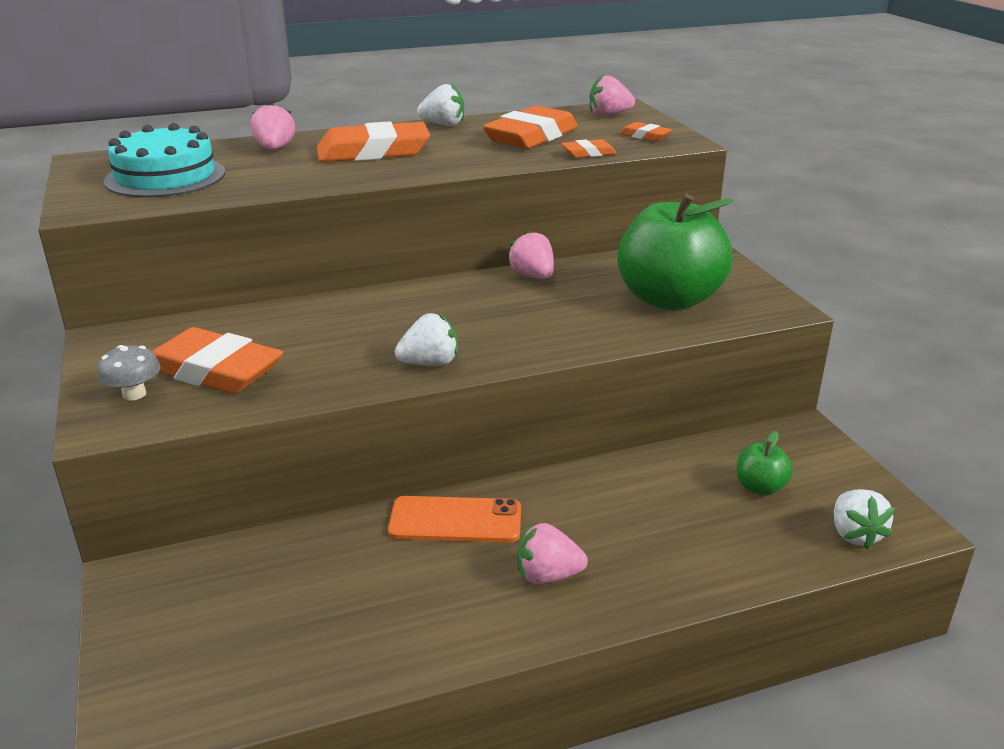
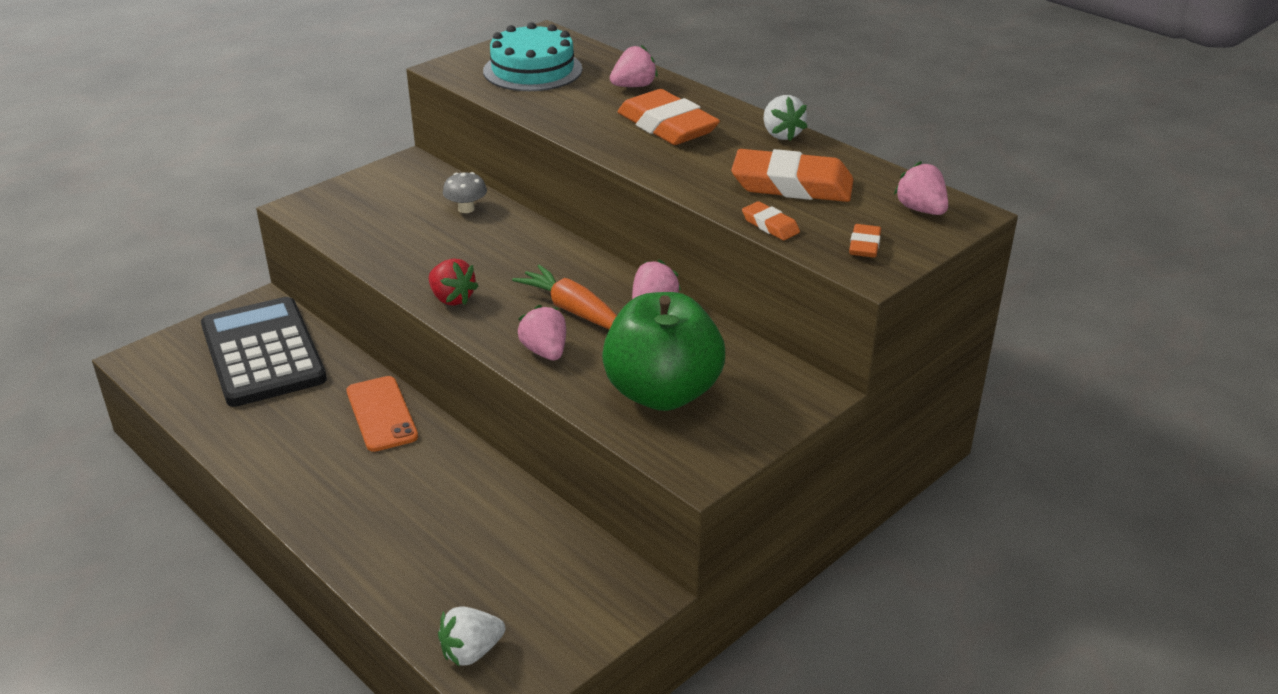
camera: 65 degrees right, 5 degrees up
grey mushroom [97,345,161,401] -> grey mushroom moved to [443,172,487,213]
orange eraser [152,327,283,394] -> none
white strawberry [395,313,458,366] -> red strawberry [429,258,479,306]
pink strawberry [517,523,588,584] -> pink strawberry moved to [517,305,566,360]
green apple [737,431,793,496] -> none
none -> black calculator [201,297,327,407]
none -> orange carrot [512,265,617,329]

